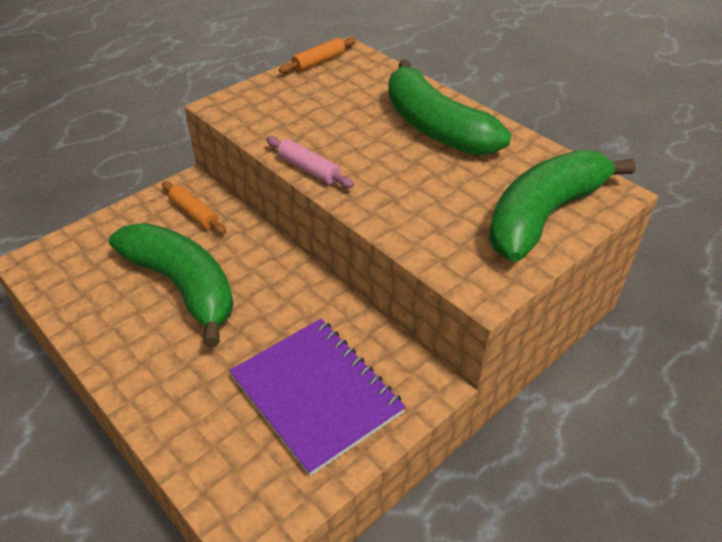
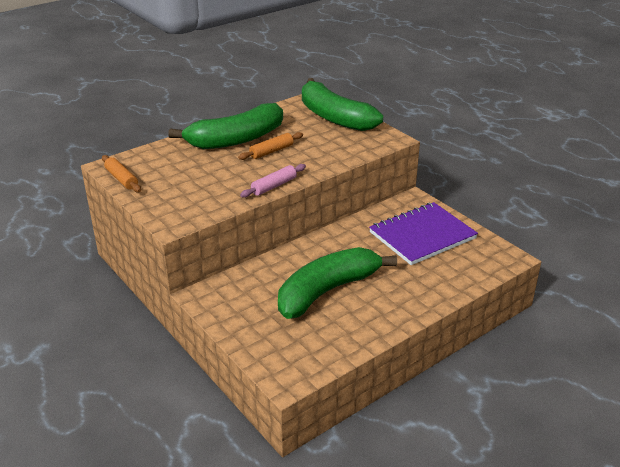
camera: 85 degrees left, 10 degrees down
orange rolling pin [162,181,226,234] -> orange rolling pin moved to [238,132,303,160]

